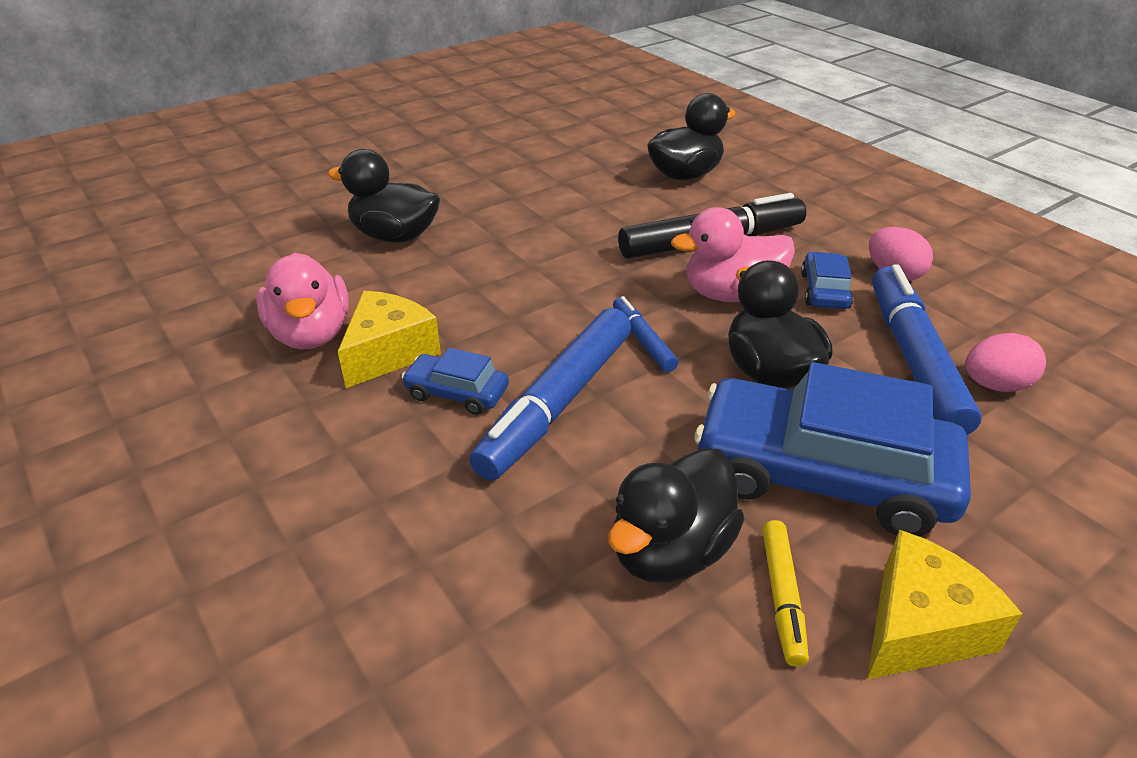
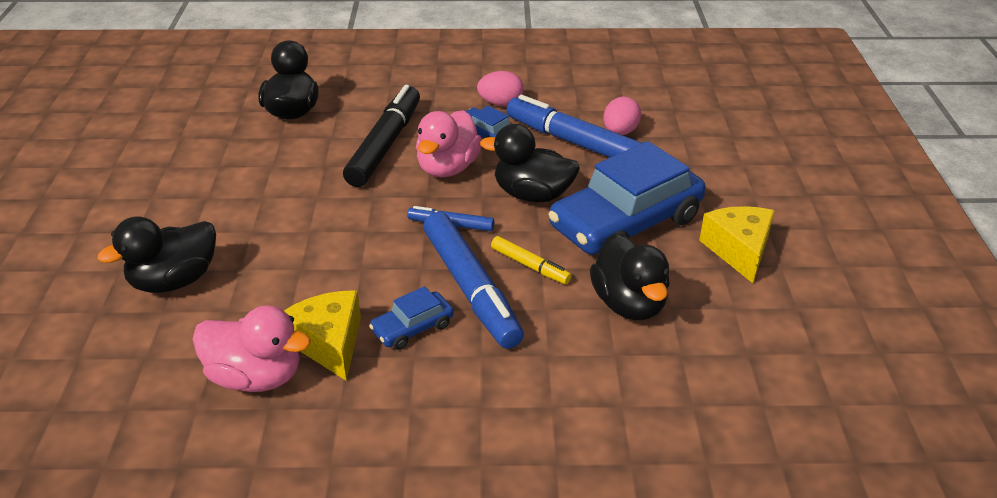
camera: 55 degrees left, 0 degrees up
yellow marker [762,520,809,667] -> yellow marker moved to [491,236,572,284]

